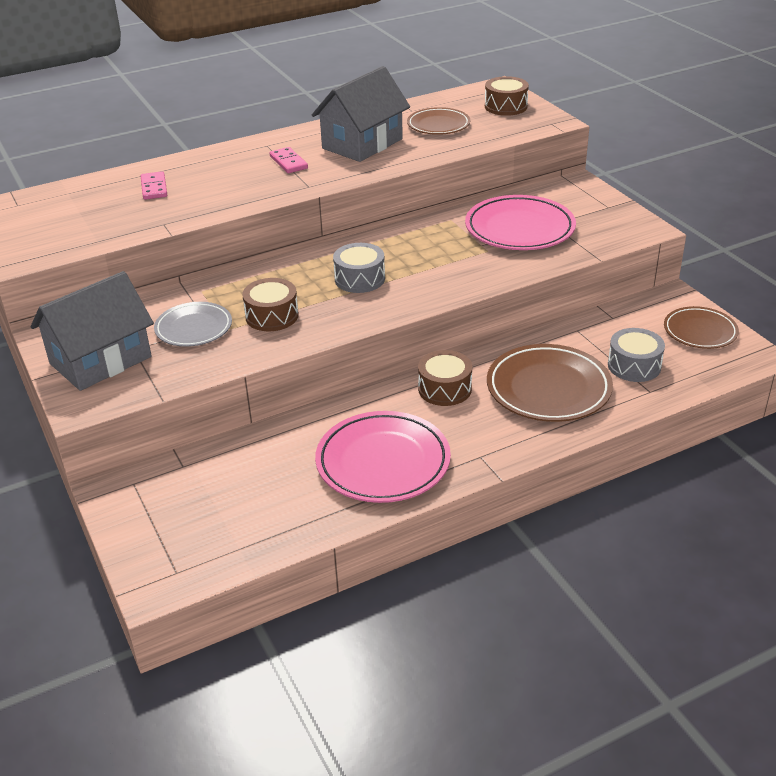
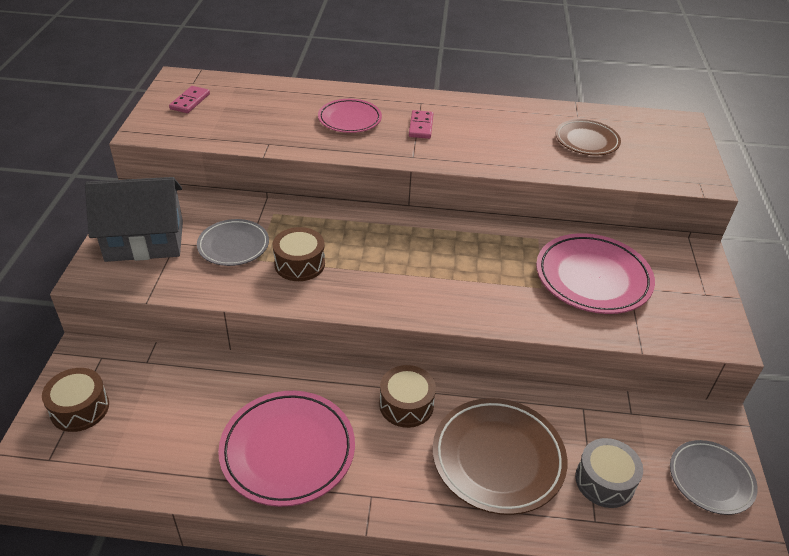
camera: 30 degrees right, 5 degrees up
pink domino [141,171,167,200] -> pink domino moved to [169,86,210,113]
grey house [312,66,410,162] -> none
grey drum [333,243,385,293] -> none
brown drum [485,76,529,116] -> brown drum moved to [42,368,109,432]
brown plate [664,306,739,349] -> grey plate [670,440,758,515]
none -> pink plate [318,99,382,133]

